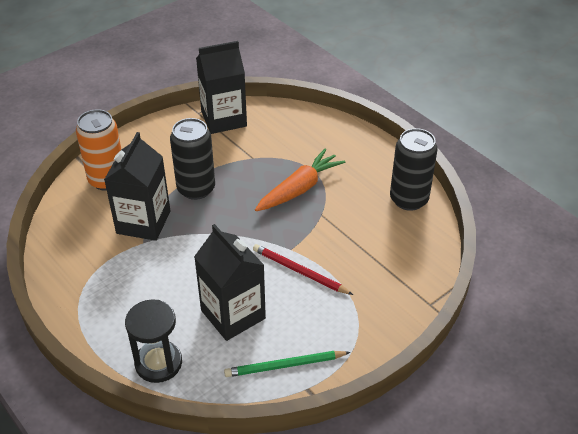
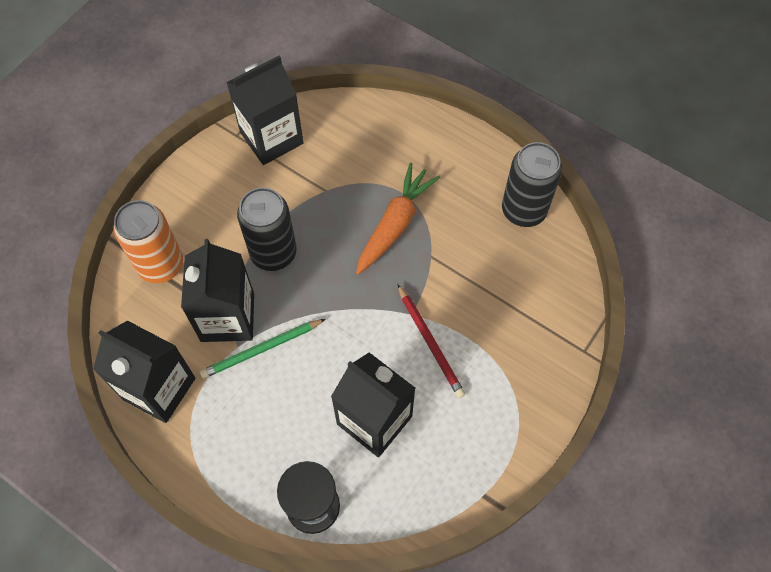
camera: 15 degrees left, 20 degrees up
green pencil [224,351,350,377] -> green pencil moved to [200,319,325,379]
red pencil [253,244,353,295] -> red pencil turned 135 degrees counterclockwise [398,284,465,398]
none -> black carton [93,320,195,423]

